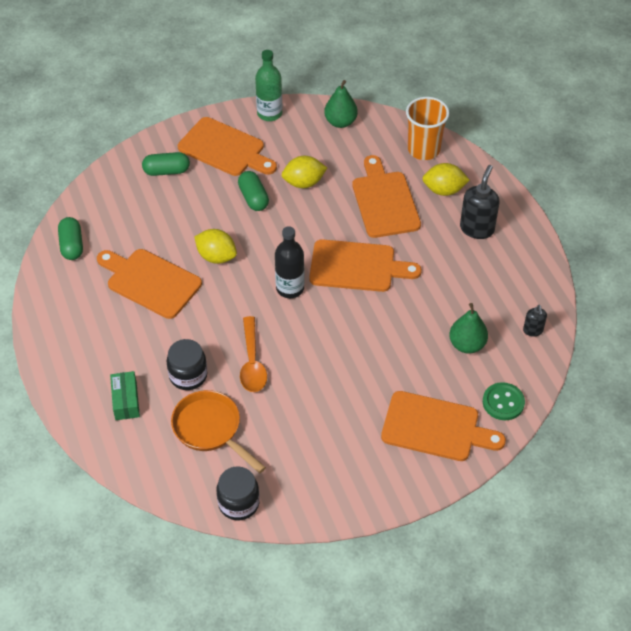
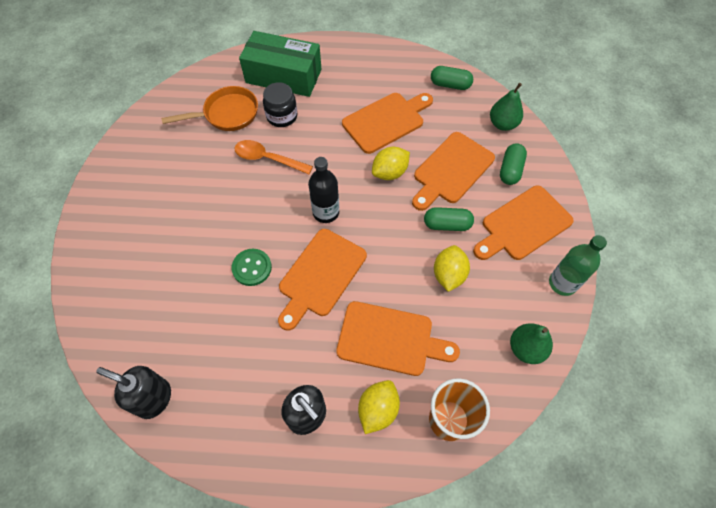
camera: 115 degrees right, 10 degrees up
green box [110,371,140,420] -> green box [239,31,322,97], size x2.08
black jar [216,466,260,520] -> none
orange cutting board [381,391,506,461] -> orange cutting board moved to [412,132,495,211]
green pear [449,303,488,353] -> green pear moved to [490,83,523,131]
green button [483,382,525,420] -> green button moved to [232,249,272,286]
black soap dispenser [523,305,547,337] -> black soap dispenser [96,366,171,419], size x1.84

